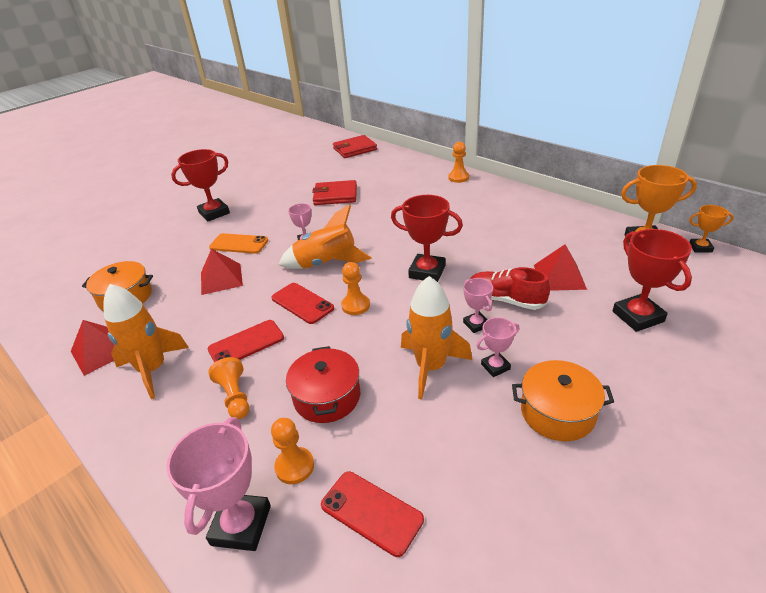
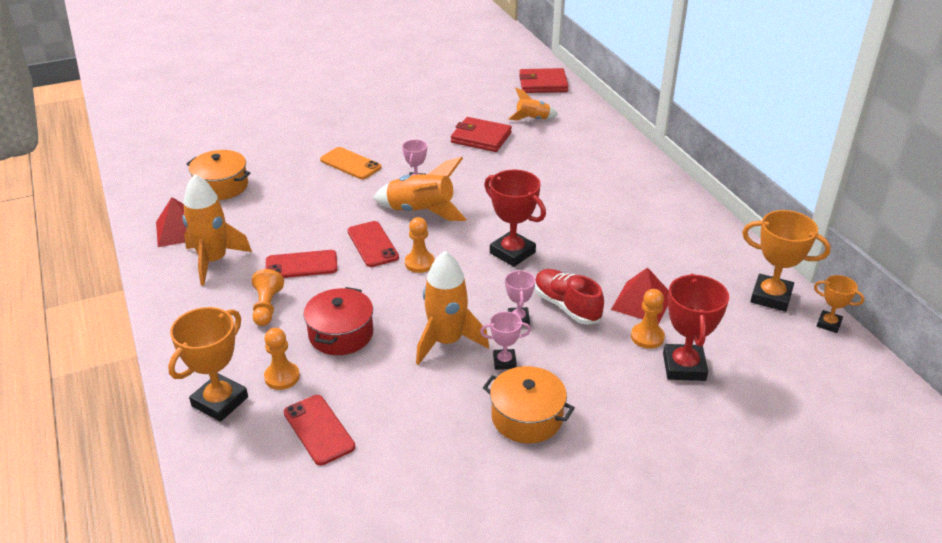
camera: 20 degrees right, 0 degrees up
pink trophy [166,417,271,551] -> orange trophy [168,307,248,422]
red trophy [171,149,230,221] -> none
red pyramid [201,249,243,295] -> none
orange pawn [448,142,469,183] -> orange pawn moved to [631,289,665,349]
none -> orange rocket [508,88,558,120]

